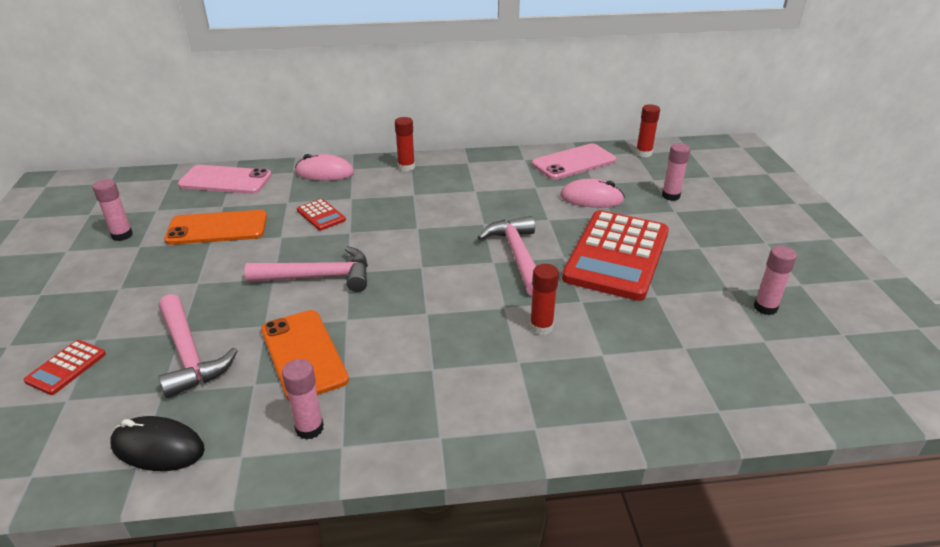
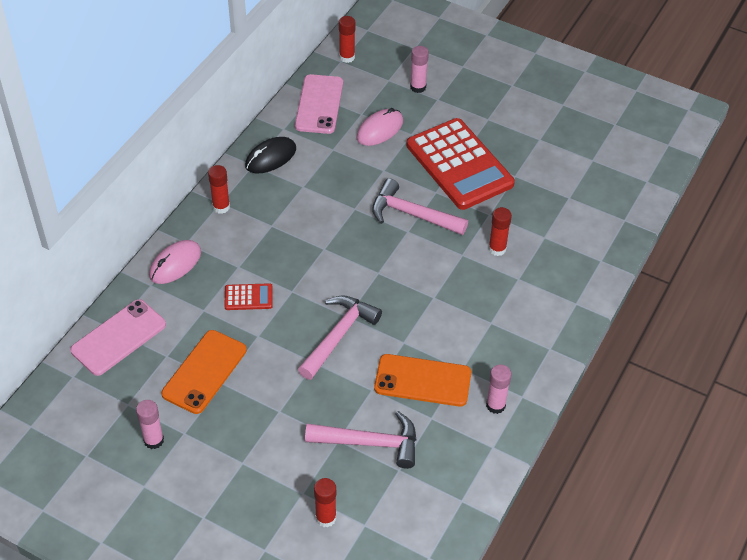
camera: 55 degrees left, 15 degrees up
red calculator [24,340,106,395] -> red glue stick [314,478,336,527]
black mouse [110,416,205,471] -> black mouse moved to [245,137,296,173]
pink glue stick [754,246,797,315] -> none

